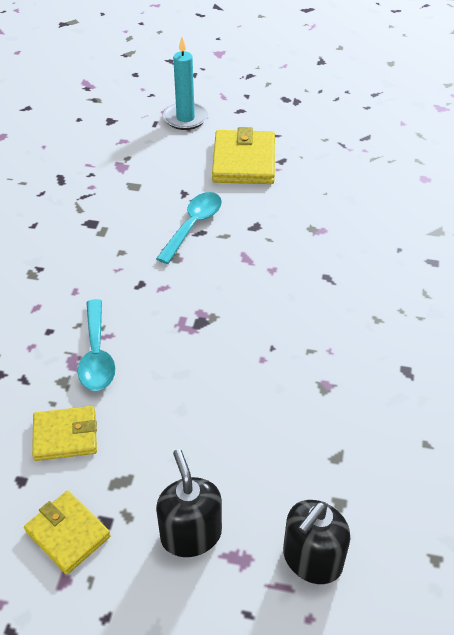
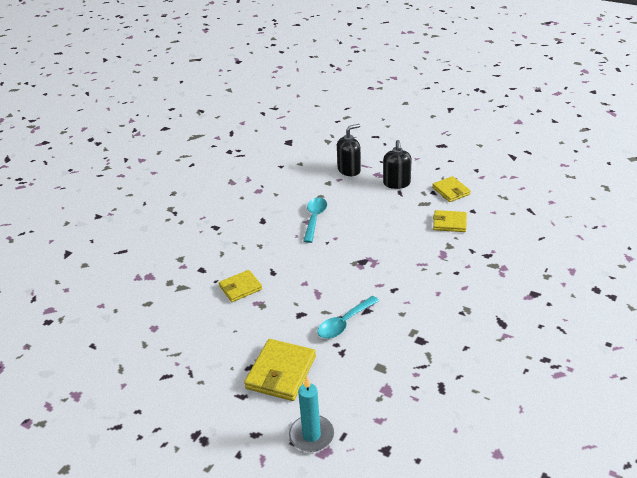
camera: 160 degrees left, 10 degrees down
turquoise spoon [78,299,115,391] -> turquoise spoon moved to [303,197,327,243]
none -> yellow wallet [219,270,262,302]

